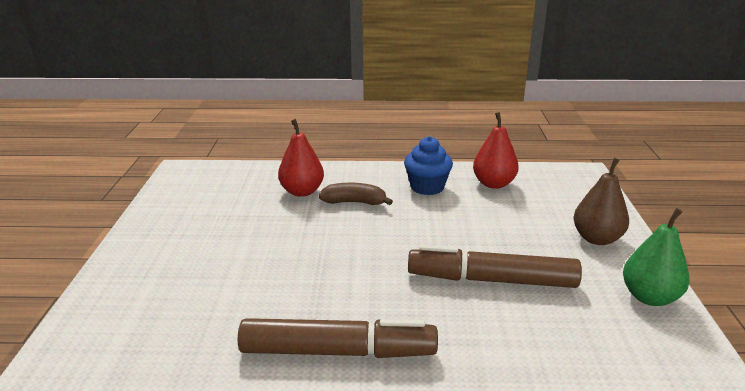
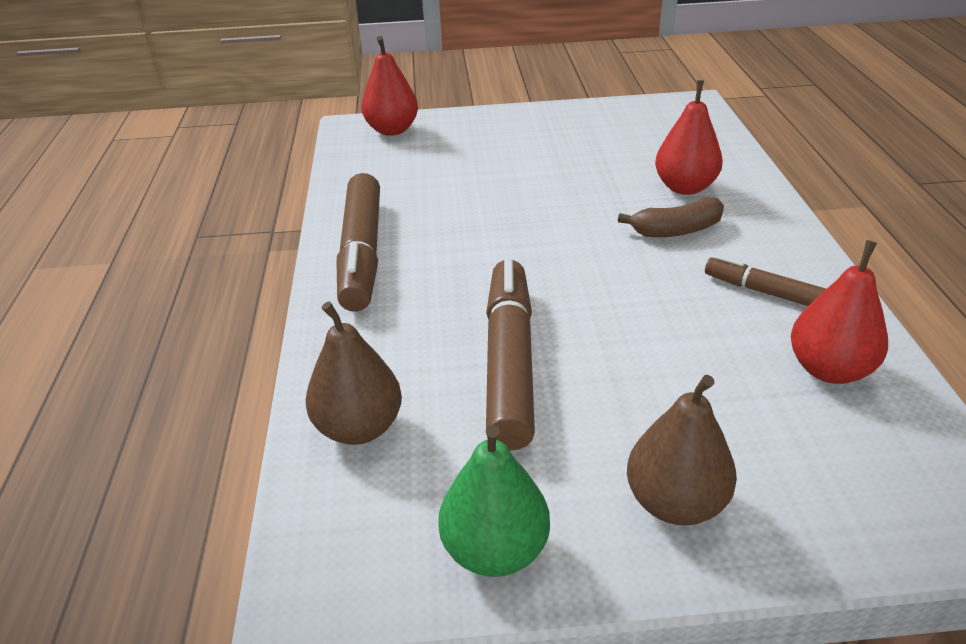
camera: 85 degrees right, 10 degrees up
brown banana [319,183,393,205] -> brown banana turned 75 degrees clockwise [618,197,724,237]
blue cupcake [404,136,453,195] -> brown marker [705,255,826,306]
none -> brown pear [306,301,402,445]
none -> red pear [361,36,418,136]

